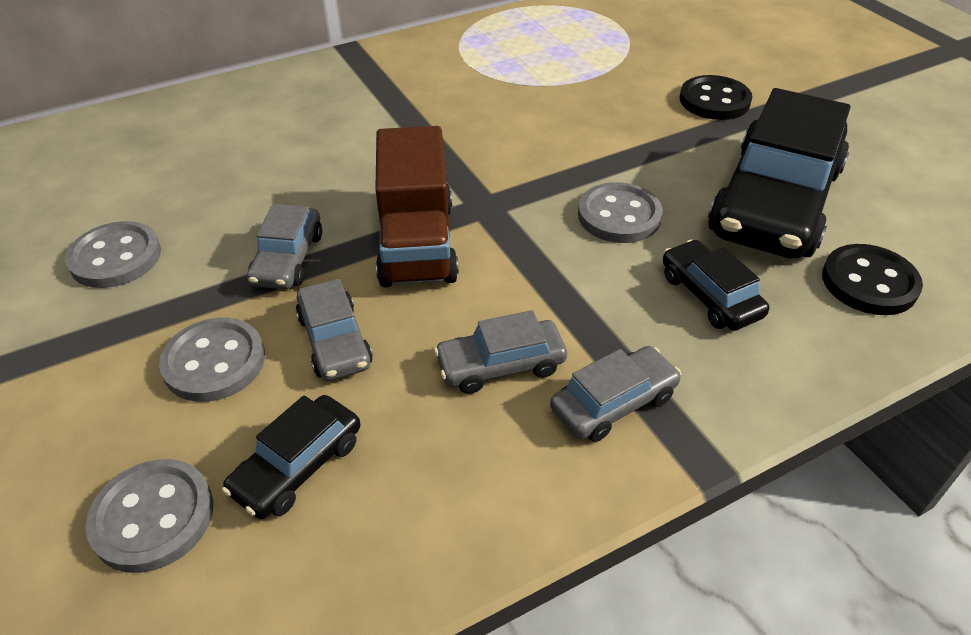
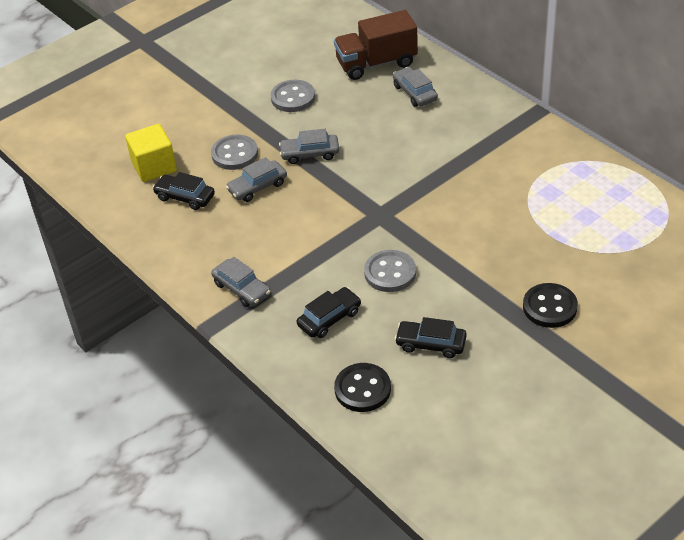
camera: 80 degrees right, 0 degrees up
grey button [85,459,213,573] -> yellow cube [125,124,177,182]
brown truck [375,126,458,287] -> brown truck moved to [334,10,418,80]
grey car [434,310,567,394] -> grey car moved to [393,67,438,107]
black car [708,88,851,259] -> black car [395,317,467,358], size x0.47

